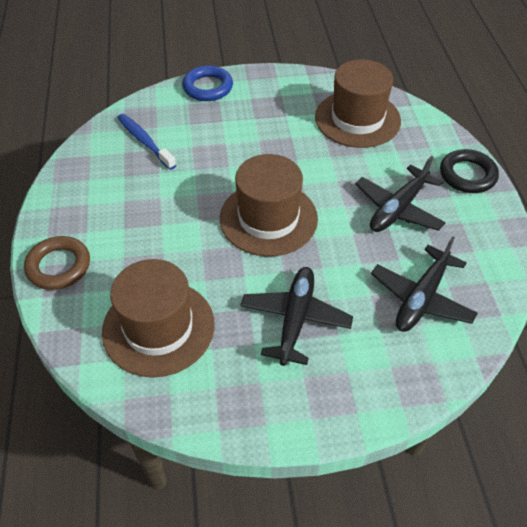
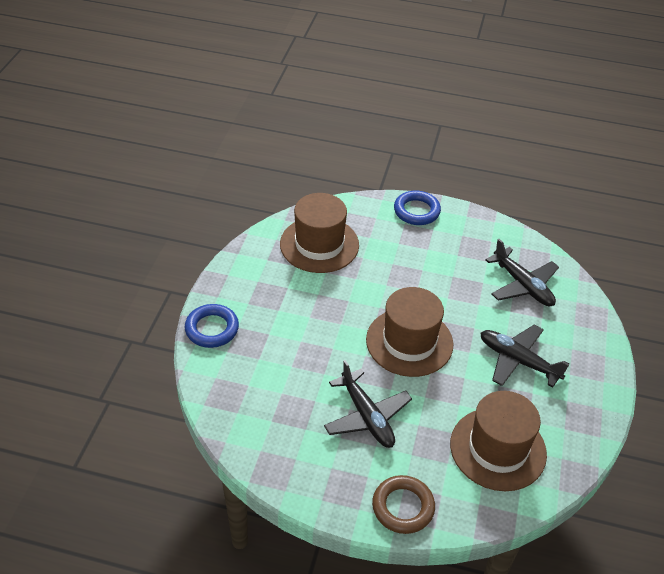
camera: 70 degrees left, 5 degrees down
blue toothbrush [117,114,176,170] -> none
black plane [355,156,446,232] -> black plane moved to [324,360,412,448]
black ring [440,149,499,193] -> blue ring [394,190,441,225]

